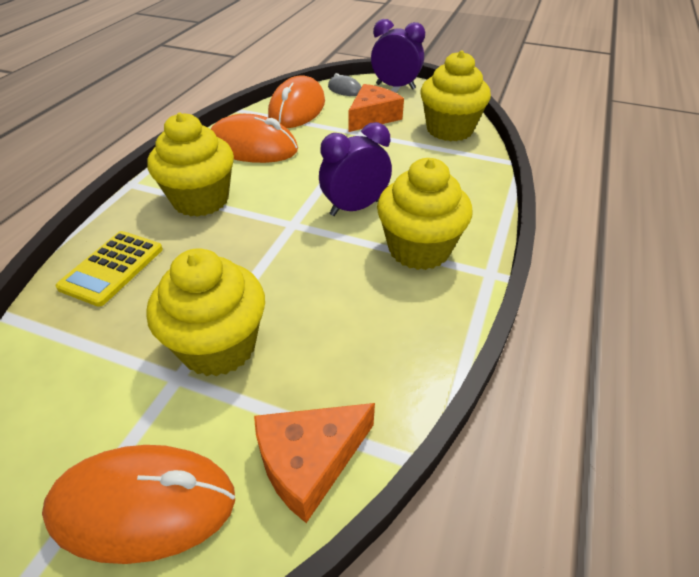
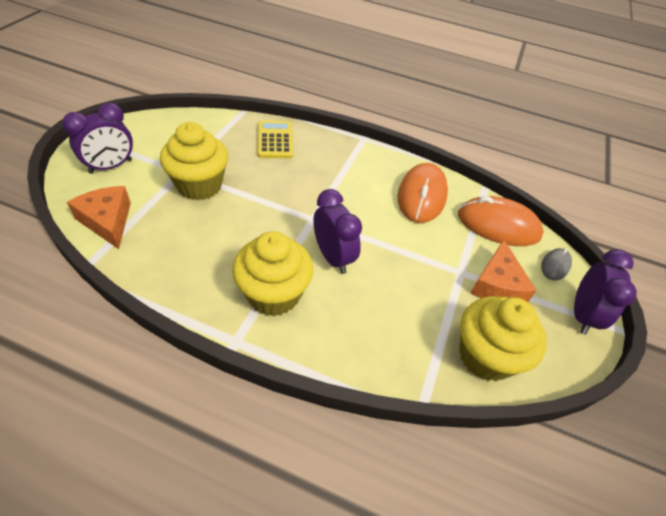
camera: 85 degrees right, 5 degrees up
orange mouse [42,445,235,564] -> purple clock [62,103,133,174]
yellow calculator [55,231,163,307] -> yellow calculator turned 60 degrees clockwise [258,121,293,158]
yellow cupcake [148,113,234,217] -> none
orange cheese [348,84,404,132] -> orange cheese turned 60 degrees clockwise [471,240,537,302]

